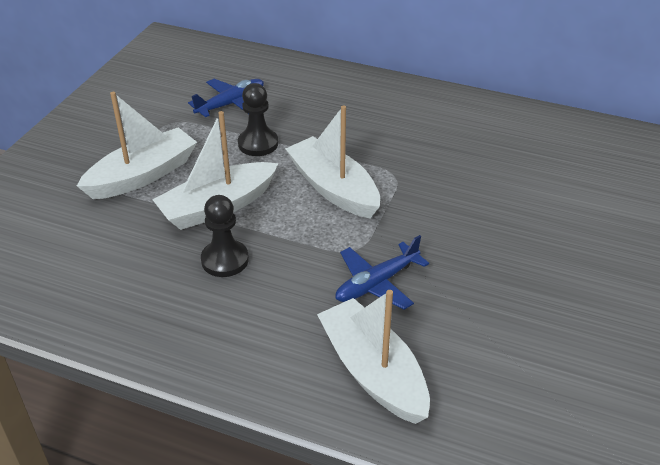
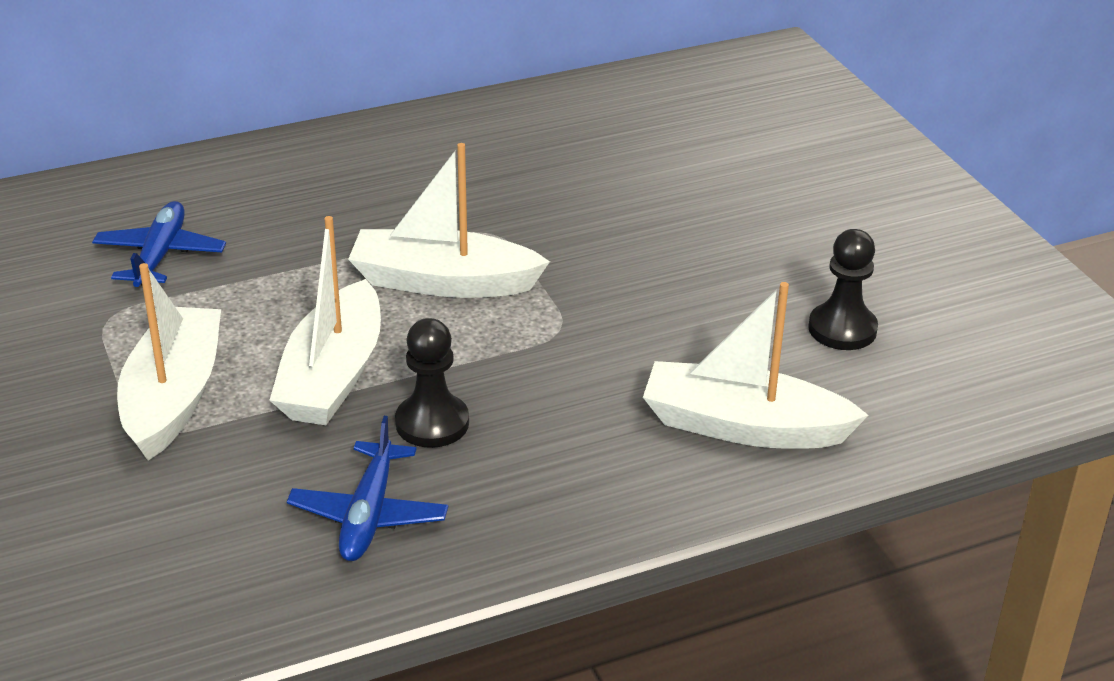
camera: 45 degrees left, 5 degrees down
black pawn [238,83,278,156] -> black pawn moved to [808,229,878,350]
blue plane [336,235,429,310] -> blue plane moved to [287,416,448,561]

